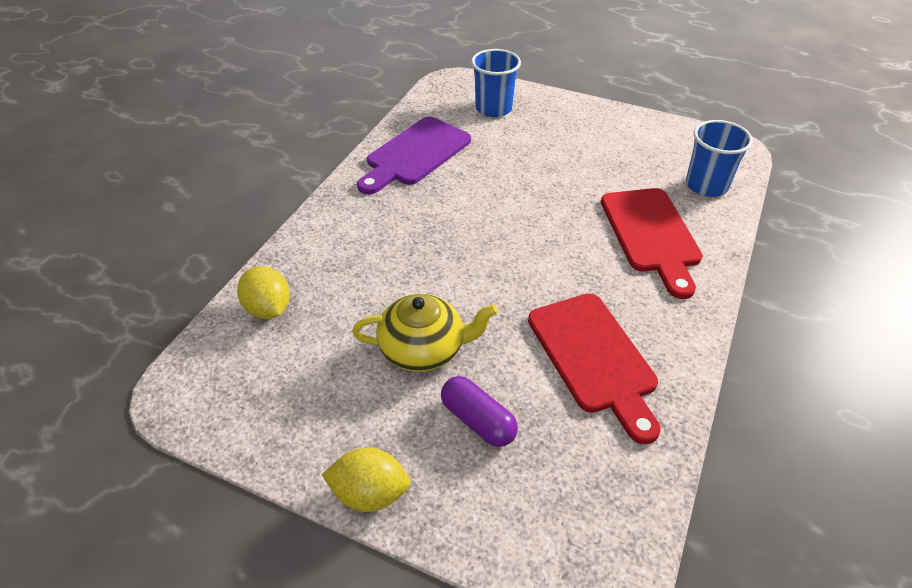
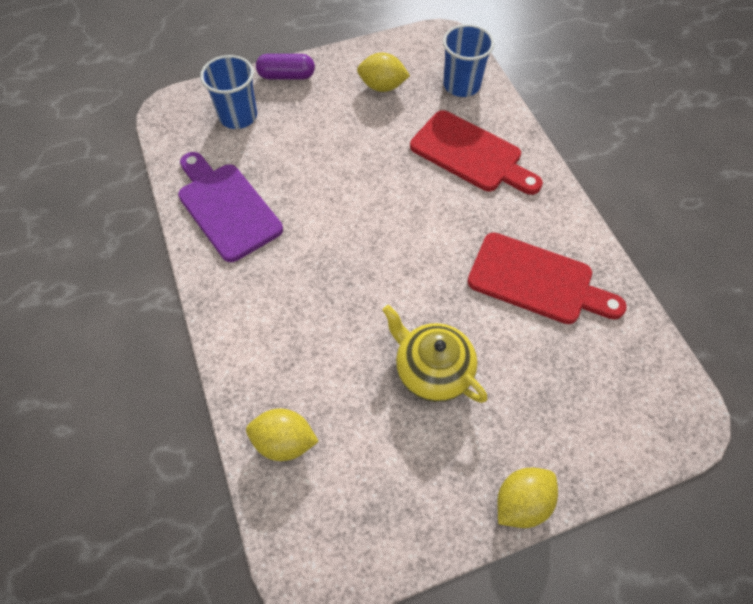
camera: 45 degrees left, 15 degrees up
yellow teapot [352,294,498,372] -> yellow teapot turned 90 degrees counterclockwise [382,305,487,403]
purple cutting board [357,117,471,194] -> purple cutting board turned 150 degrees clockwise [178,152,283,262]
purple capsule [441,376,518,447] -> purple capsule moved to [256,54,315,79]
none -> yellow lemon [357,53,410,92]

